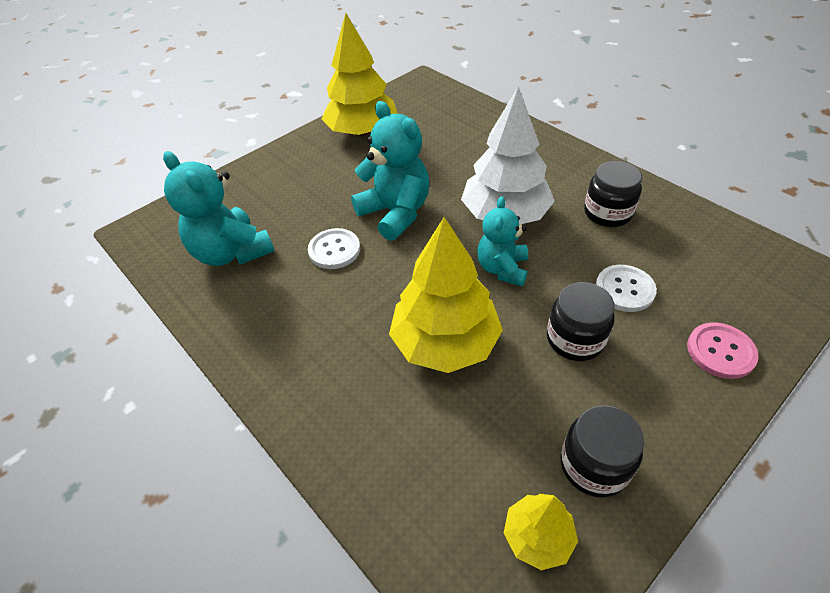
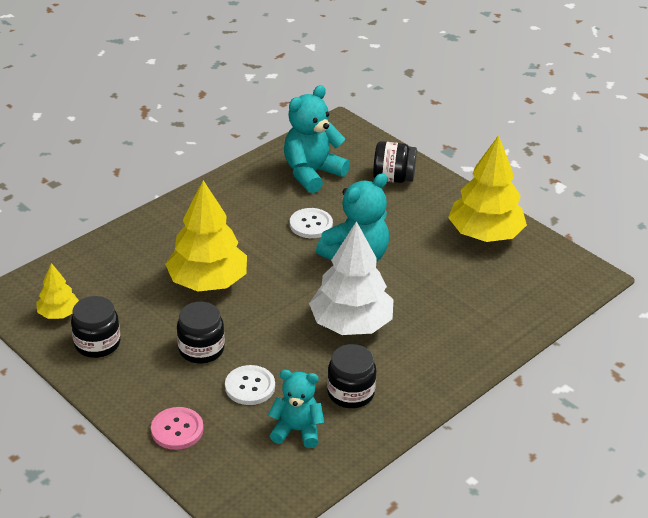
camera: 85 degrees right, 10 degrees down
turquoise teddy bear [477,196,528,286] -> turquoise teddy bear moved to [268,370,324,448]
none -> black jar [373,141,417,183]

